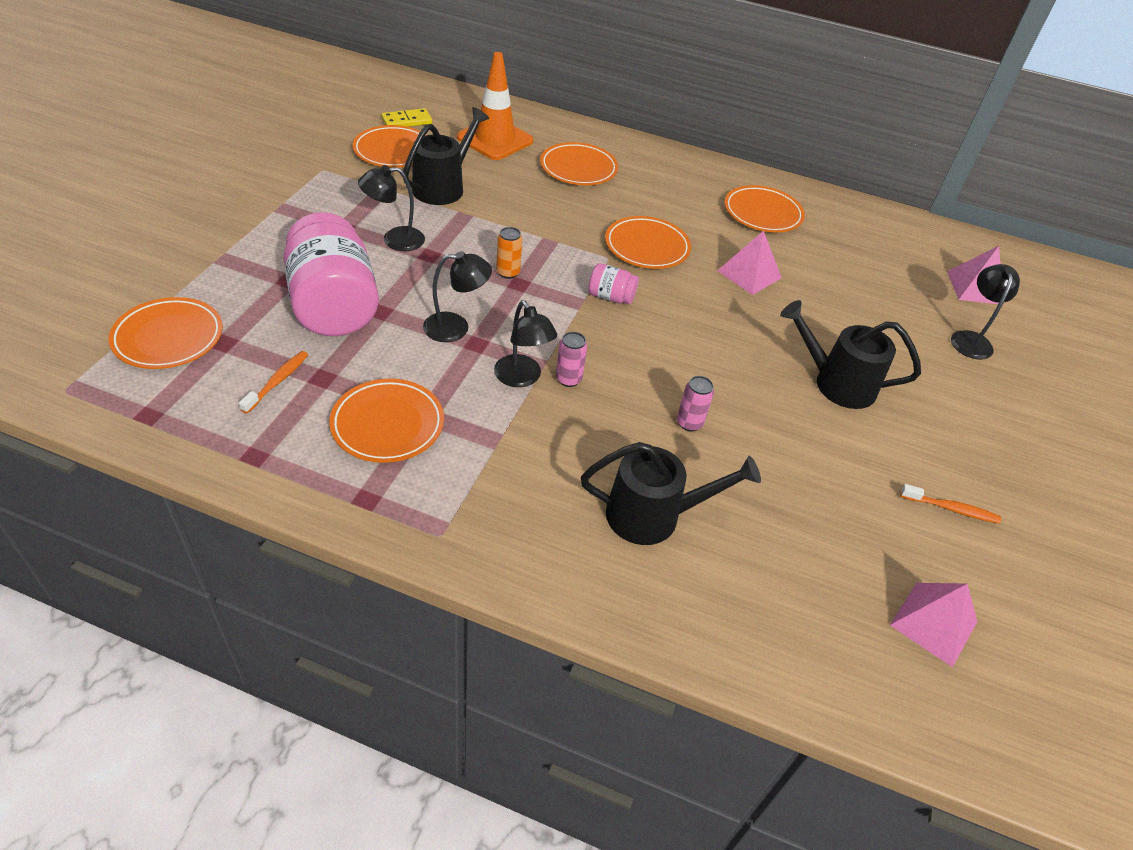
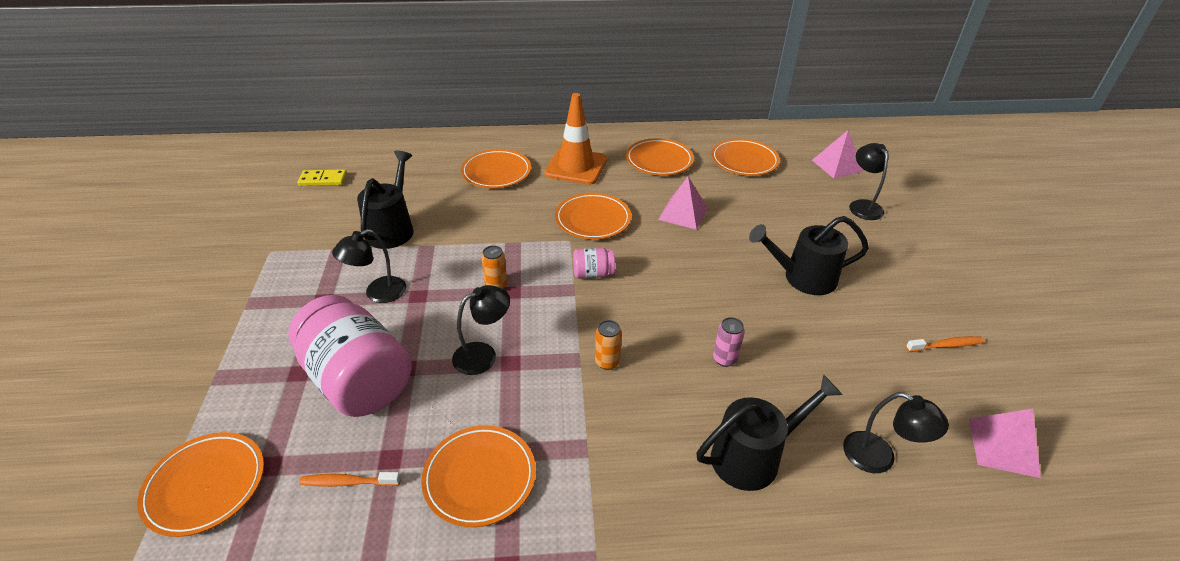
camera: 20 degrees left, 5 degrees down
orange toothbrush [239,351,308,414] -> orange toothbrush turned 90 degrees counterclockwise [299,472,401,487]
orange plate [353,125,426,168] -> orange plate moved to [711,139,780,176]
yellow domino [381,108,432,127] -> yellow domino turned 45 degrees clockwise [298,169,347,186]
orange traffic cone [457,52,534,160] -> orange traffic cone moved to [545,93,607,185]
black lamp [494,300,557,387] -> black lamp moved to [843,392,949,473]
pink can [556,332,587,387] -> orange can [595,320,622,370]

